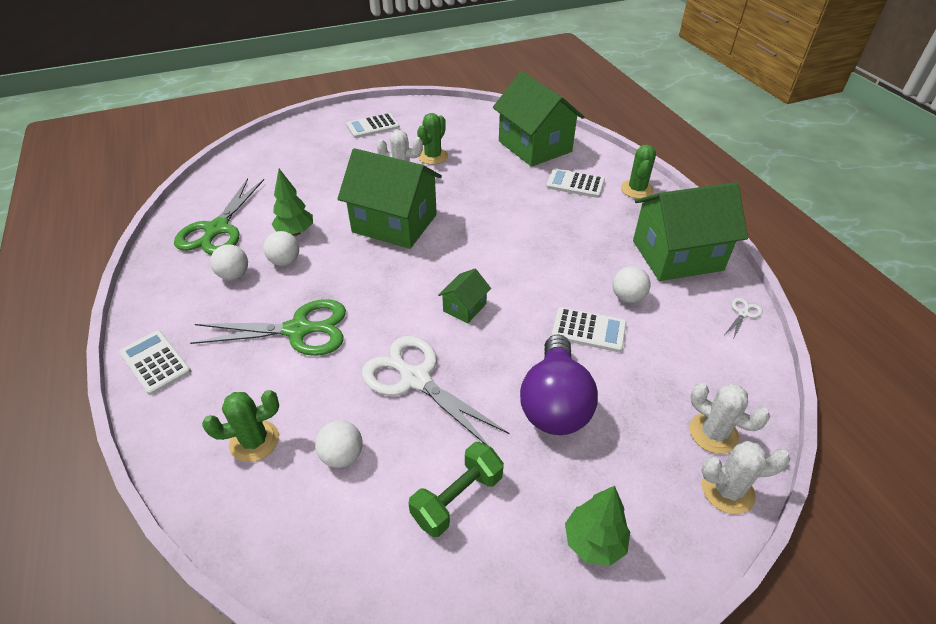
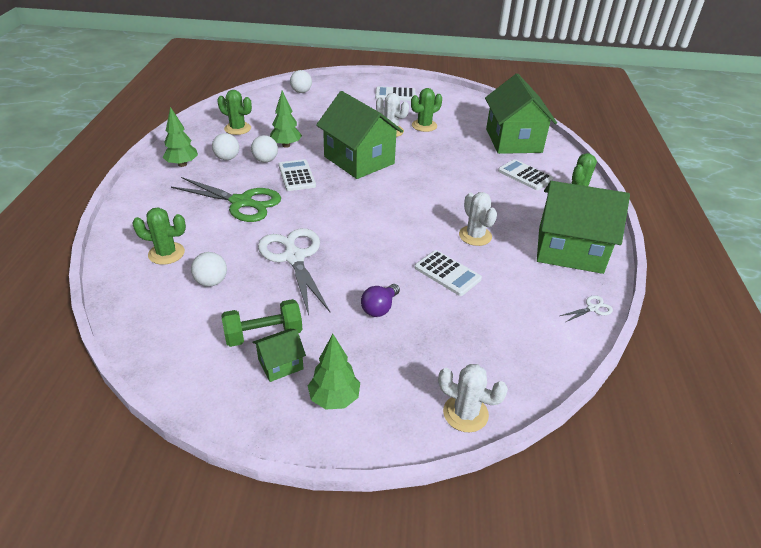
camera: 25 degrees right, 5 degrees down
white calculator [119,330,191,395] -> white calculator moved to [279,159,316,191]
green scissors [174,178,264,255] -> green cactus [217,90,252,135]
green house [438,269,491,323] -> green house moved to [252,329,306,382]
purple light bulb [520,334,598,435] -> purple light bulb [361,284,400,317], size x0.51
white ball [612,266,650,303] -> white ball moved to [290,70,312,93]
white cactus [690,383,770,454] -> white cactus moved to [459,192,497,246]
none -> green tree [163,107,198,167]

